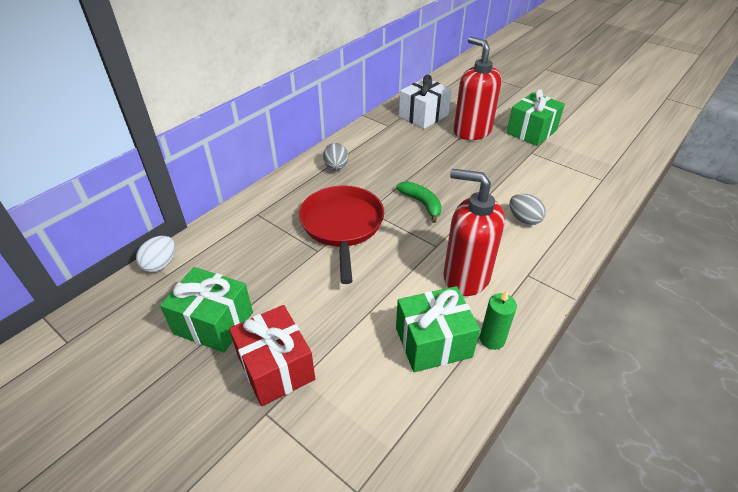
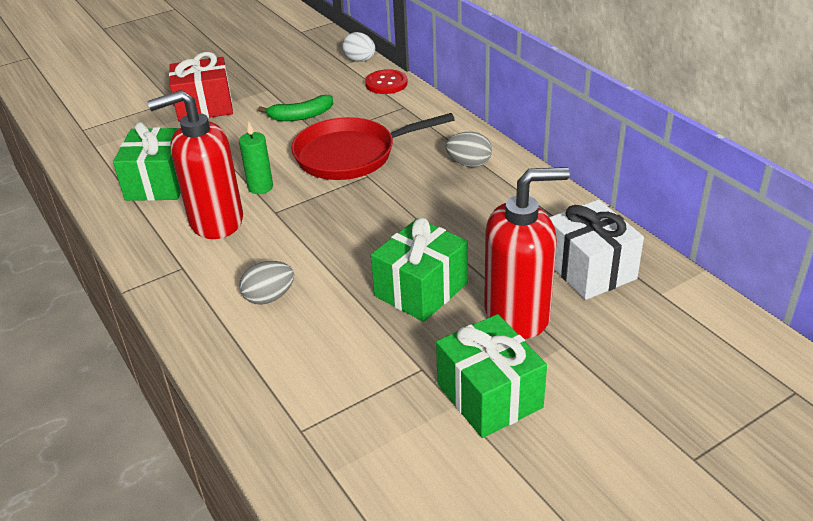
camera: 110 degrees right, 5 degrees down
green gift [160,267,253,353] -> green gift moved to [371,218,468,322]
red pan [299,186,384,284] -> red pan turned 150 degrees clockwise [291,113,455,180]
green banana [396,181,442,223] -> green banana moved to [258,95,333,121]
red soap dispenser [443,169,505,296] -> red soap dispenser turned 150 degrees counterclockwise [147,90,243,239]
green candle [480,290,517,350] -> green candle moved to [239,122,273,194]
none -> red button [365,69,408,94]

